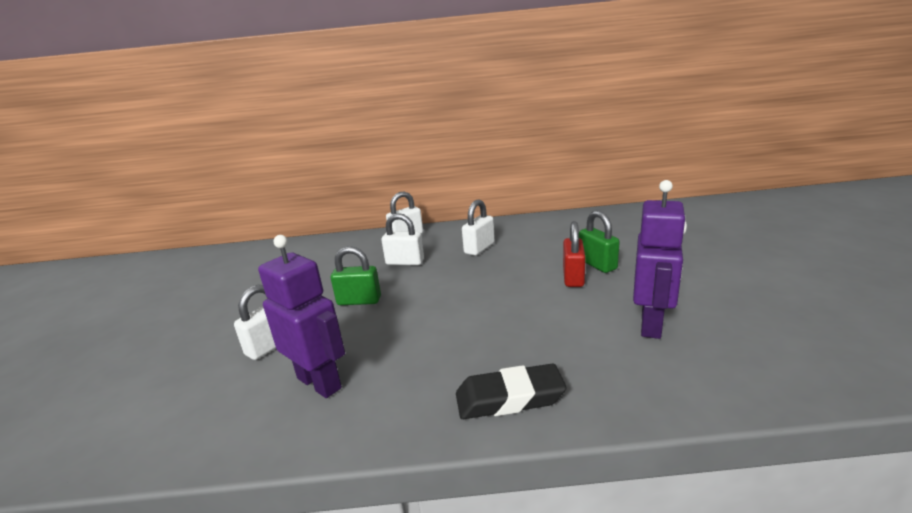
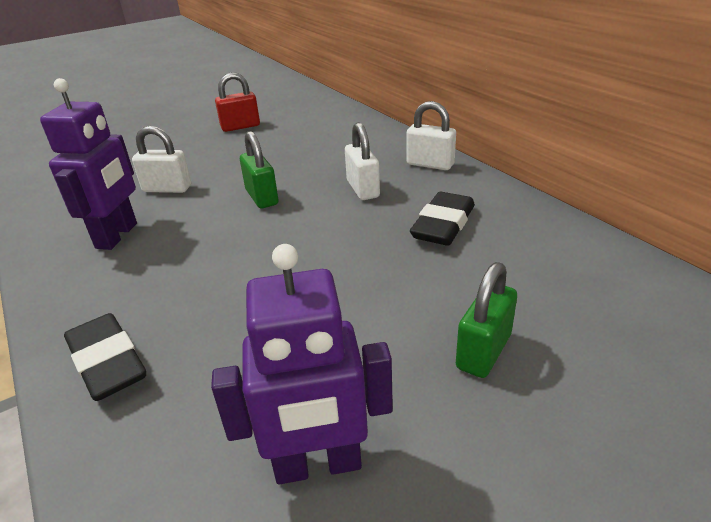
camera: 60 degrees right, 10 degrees up
white padlock [462,199,495,256] -> black eraser [410,192,475,246]
red padlock [563,221,586,287] -> red padlock moved to [215,73,260,132]

